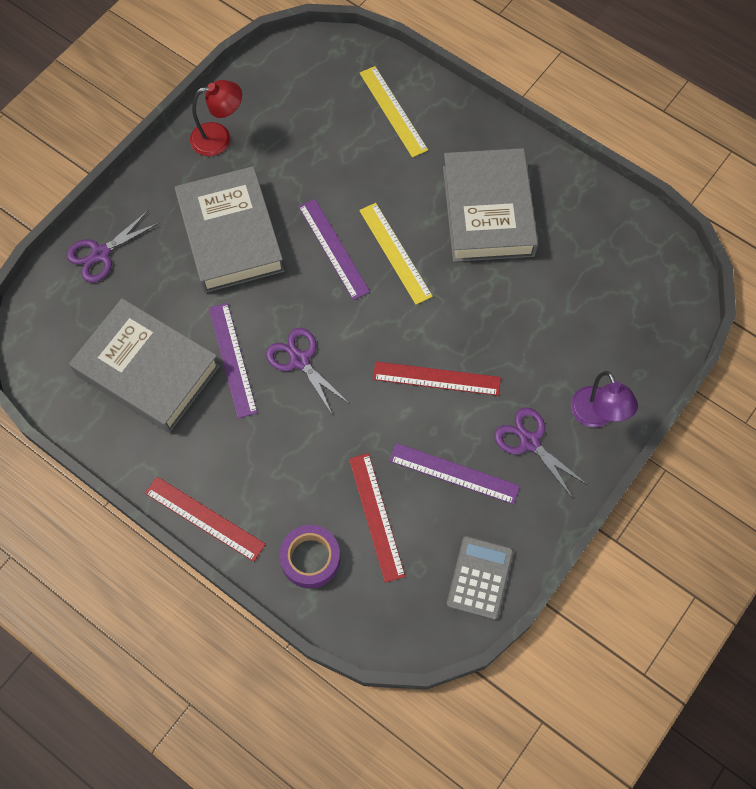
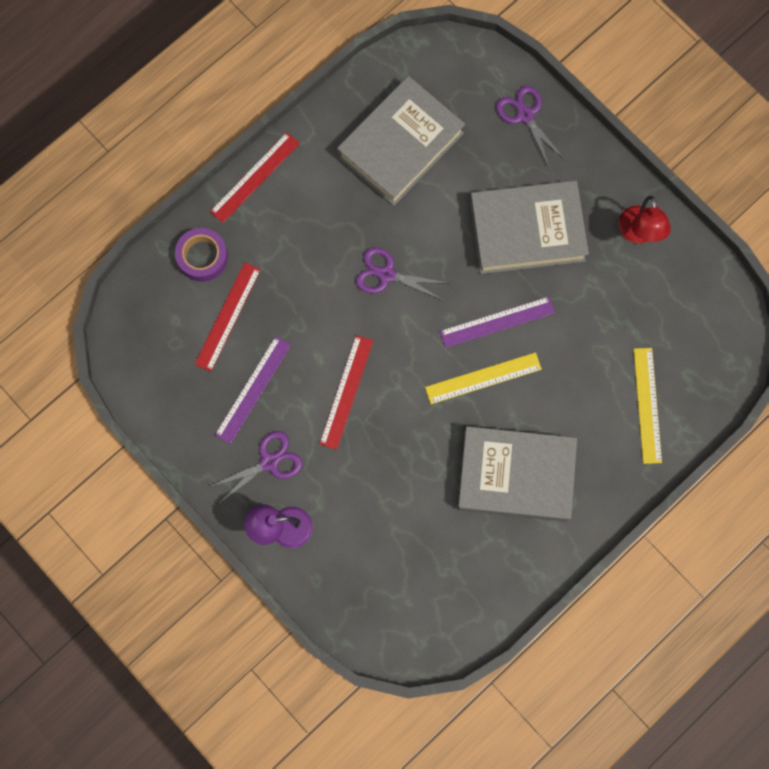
camera: 100 degrees right, 10 degrees up
purple ruler [209,303,258,418] -> none
purple scissors [266,328,348,416] -> purple scissors turned 135 degrees counterclockwise [356,247,446,301]
red ruler [349,453,405,583] -> red ruler turned 60 degrees counterclockwise [195,262,261,372]
yellow ruler [360,66,428,157] -> yellow ruler turned 75 degrees counterclockwise [634,348,662,464]
grey calculator [447,536,513,620] -> none

